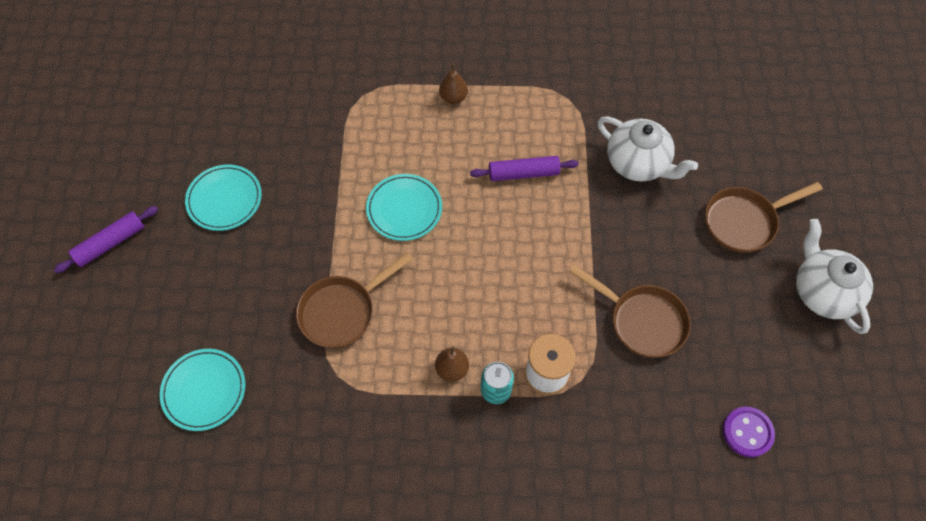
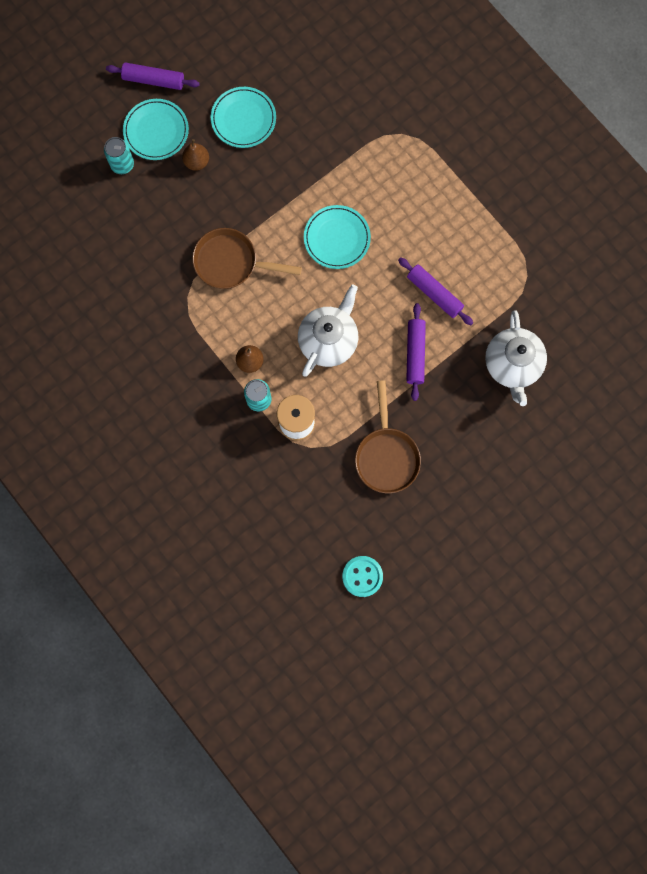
camera: 50 degrees right, 15 degrees up
turquoise plate [160,349,246,431] -> turquoise plate moved to [123,99,189,160]
brown pear [439,64,468,104] -> brown pear moved to [182,139,209,171]
brown pan [705,182,822,253] -> none
purple button [723,407,775,457] -> turquoise button [342,556,383,597]
white teapot [796,219,873,334] -> white teapot moved to [298,284,358,377]
none -> turquoise can [104,137,134,174]
none -> purple rolling pin [406,303,426,401]

